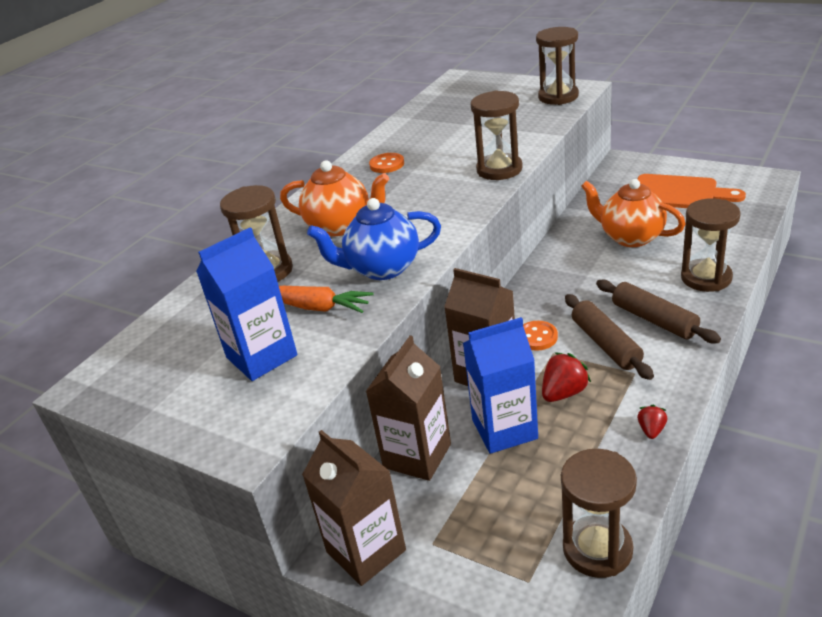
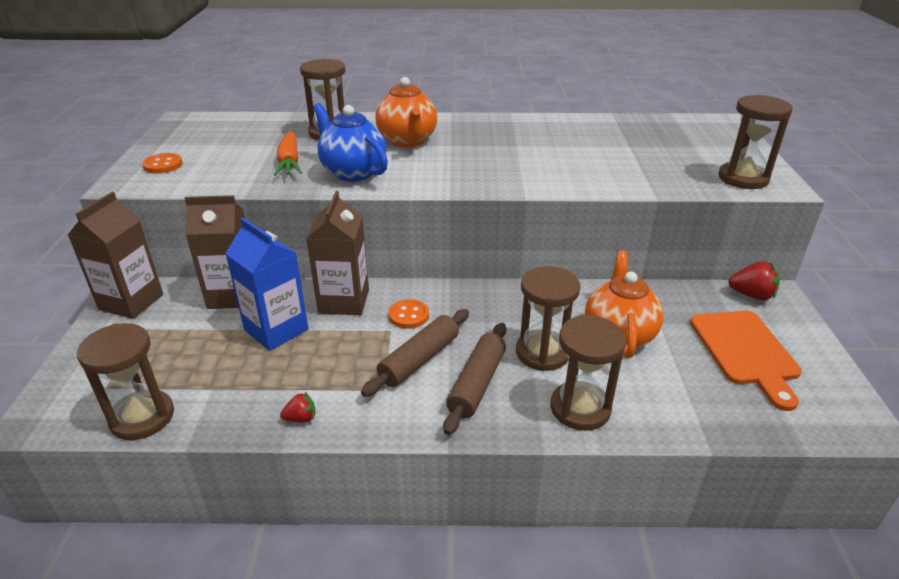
camera: 55 degrees right, 0 degrees up
blue carton [196,227,298,381] -> none
orange button [369,153,404,173] -> orange button moved to [142,153,183,174]
brown hourglass [470,90,523,180] -> brown hourglass moved to [516,266,580,371]
red strawberry [542,352,591,402] -> red strawberry moved to [728,261,780,300]

